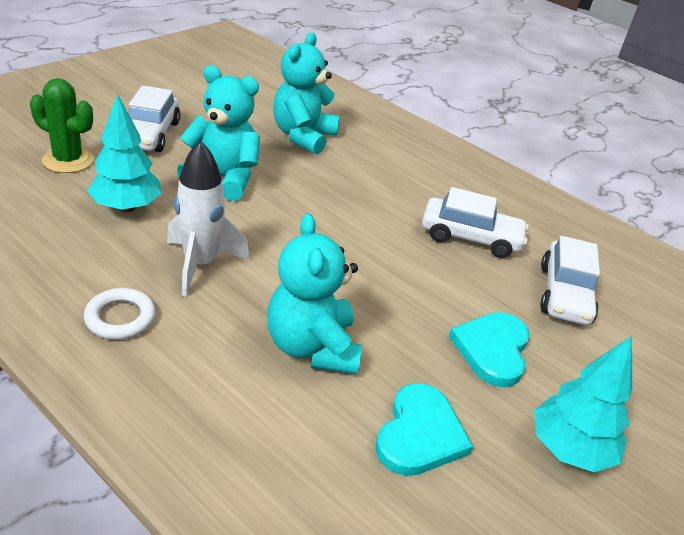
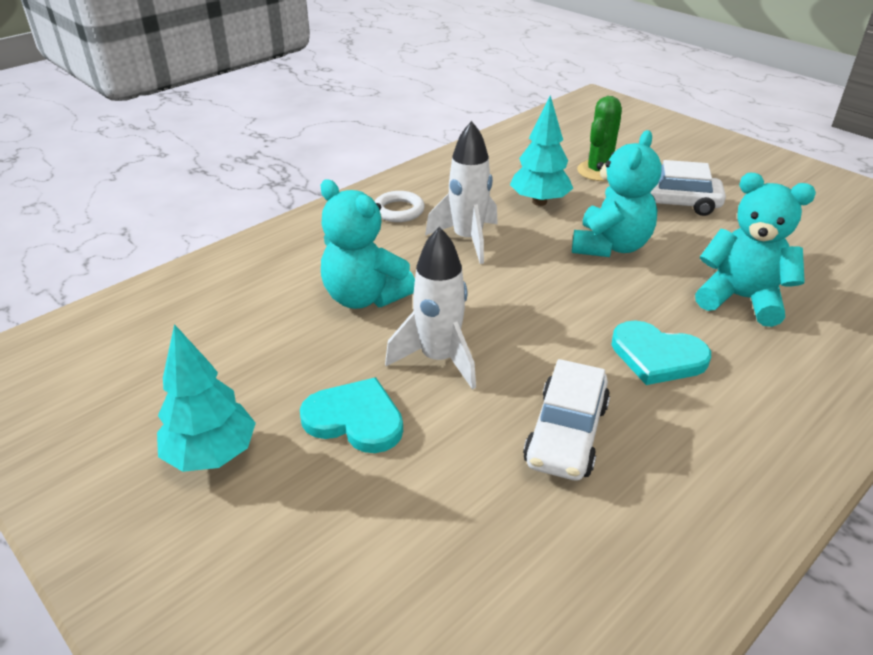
camera: 100 degrees right, 0 degrees up
turquoise teddy bear [267,213,362,374] -> turquoise teddy bear turned 135 degrees counterclockwise [320,179,415,309]
turquoise heart [375,383,473,476] -> turquoise heart moved to [611,320,711,385]
white car [540,236,600,325] -> none
none -> white rocket [385,227,476,390]

